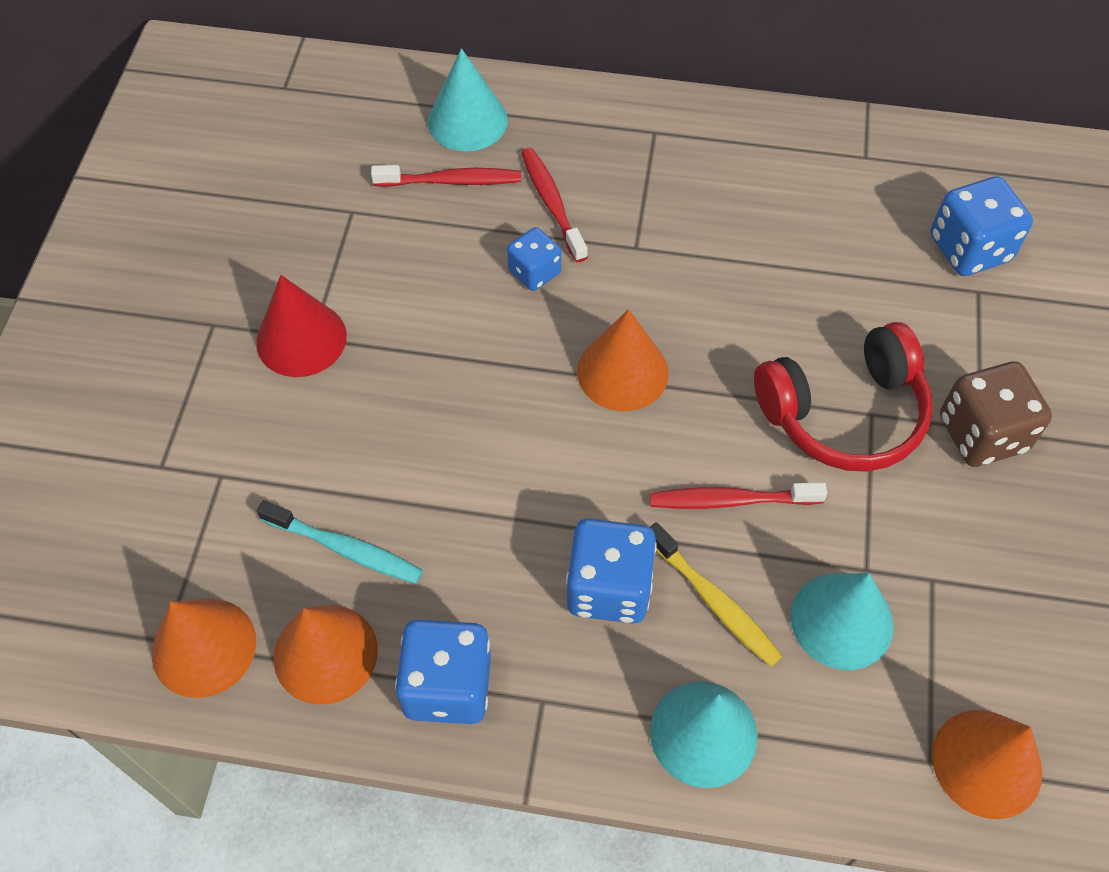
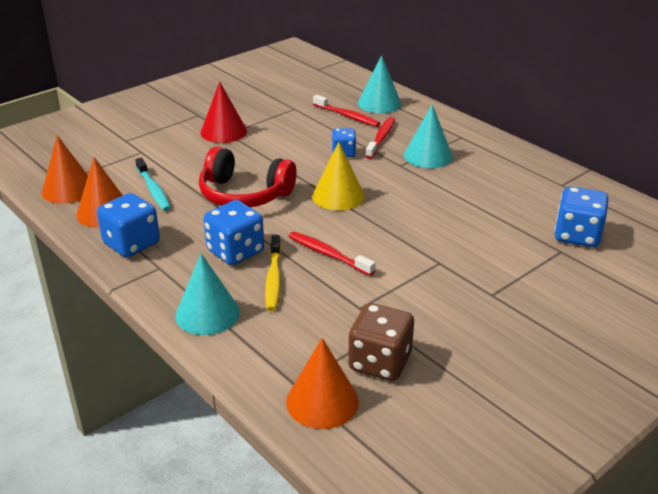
camera: 40 degrees right, 25 degrees down
orange cone [577,309,669,411] -> yellow cone [312,142,365,211]
red headphones [754,322,933,472] -> red headphones moved to [199,147,297,207]
turquoise cone [790,573,894,670] -> turquoise cone moved to [404,104,453,168]
brown dice [940,362,1052,467] -> brown dice moved to [348,303,414,381]

